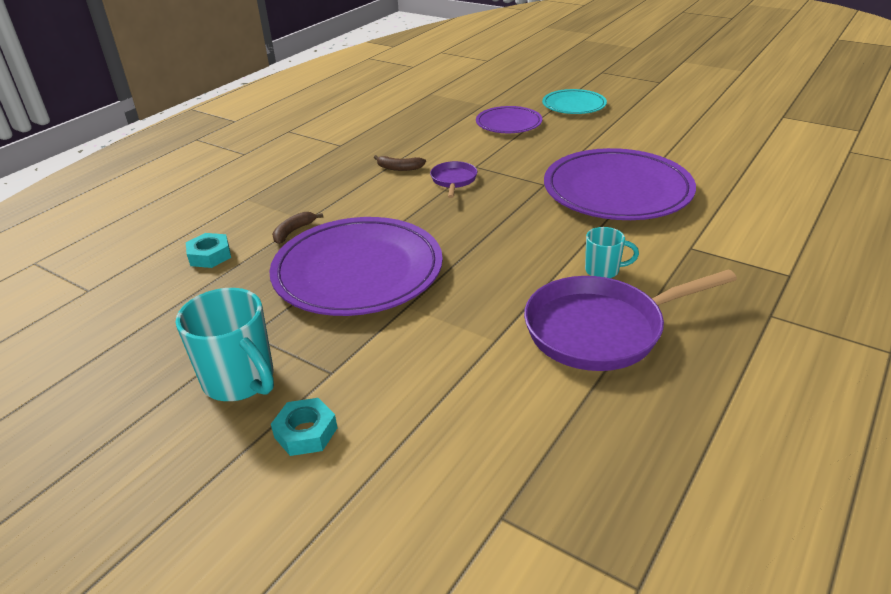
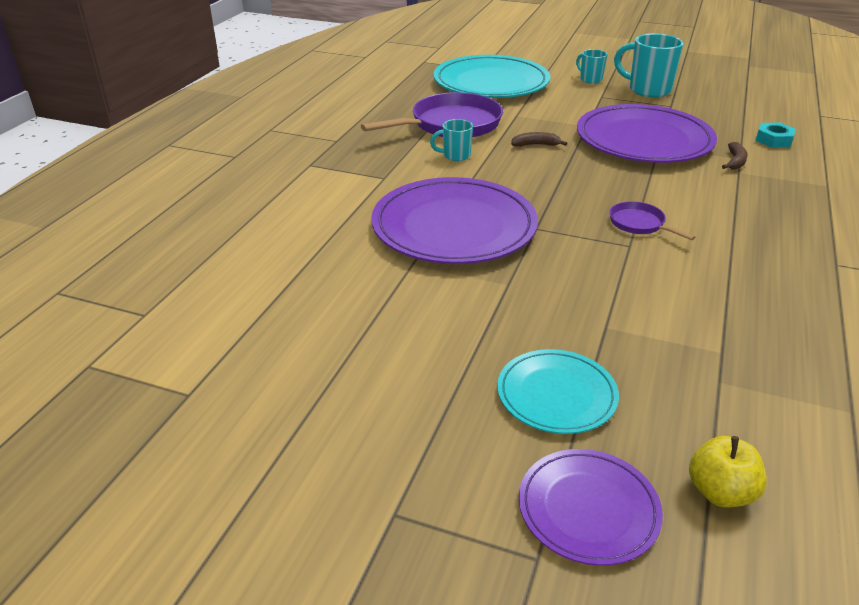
camera: 165 degrees right, 0 degrees up
turquoise nut [271,398,337,456] -> turquoise mug [576,49,607,83]
brown banana [374,155,426,171] -> brown banana moved to [511,132,567,147]
purple pan [430,161,477,198] -> purple pan turned 150 degrees clockwise [609,201,695,240]
purple plate [476,106,542,133] -> purple plate moved to [519,449,663,566]
none -> turquoise plate [433,55,550,98]
none -> yellow apple [689,436,767,507]

